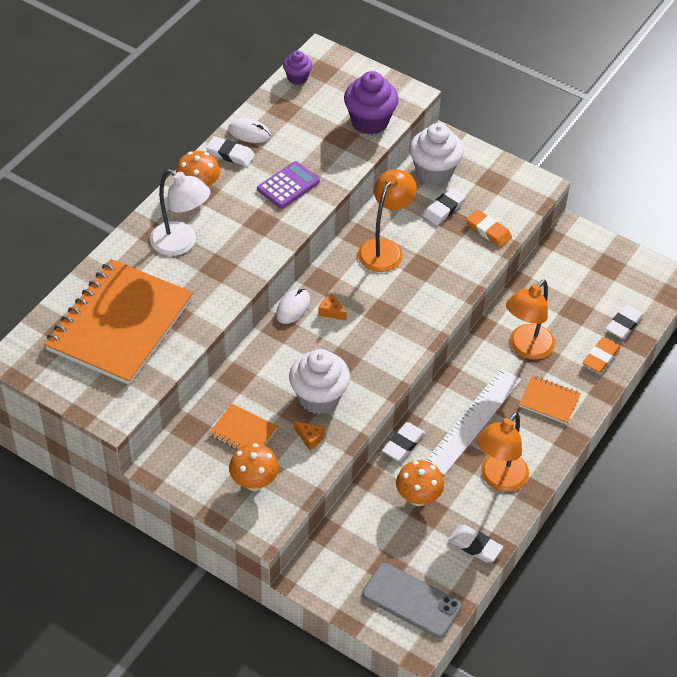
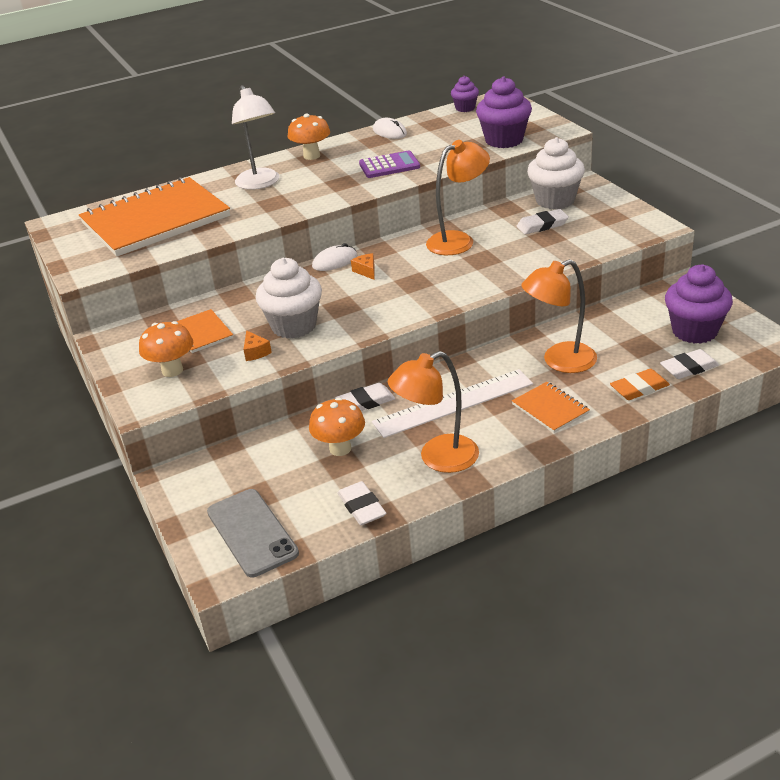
camera: 35 degrees right, 15 degrees down
white eraser [206,136,255,167] -> none
orange eraser [466,209,512,247] -> none
none -> purple cupcake [665,264,733,344]

